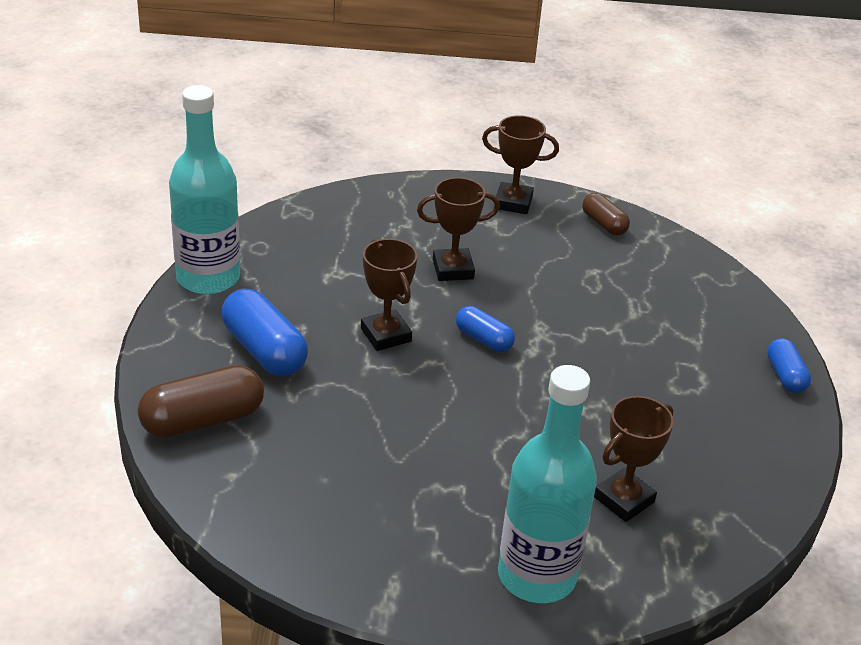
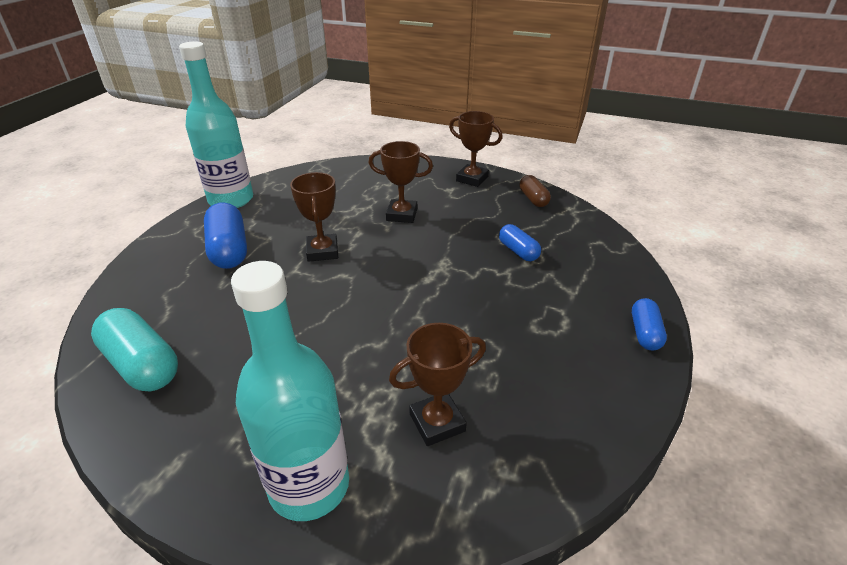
camera: 20 degrees right, 0 degrees up
brown capsule [138,365,264,438] -> none
blue capsule [456,306,515,352] -> blue capsule moved to [499,224,541,261]
none -> turquoise capsule [91,308,178,391]

